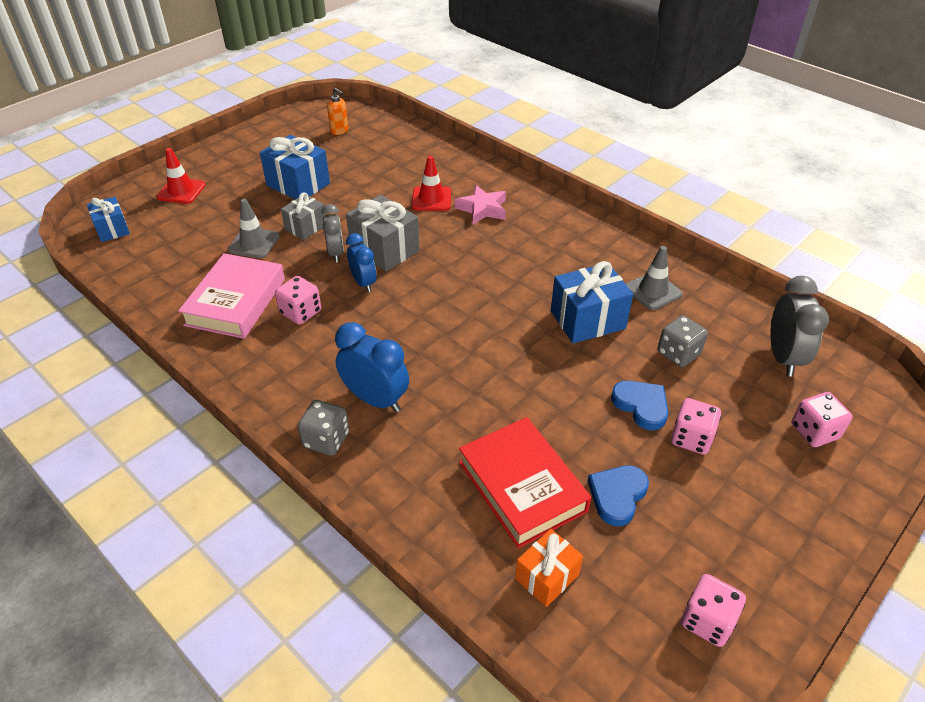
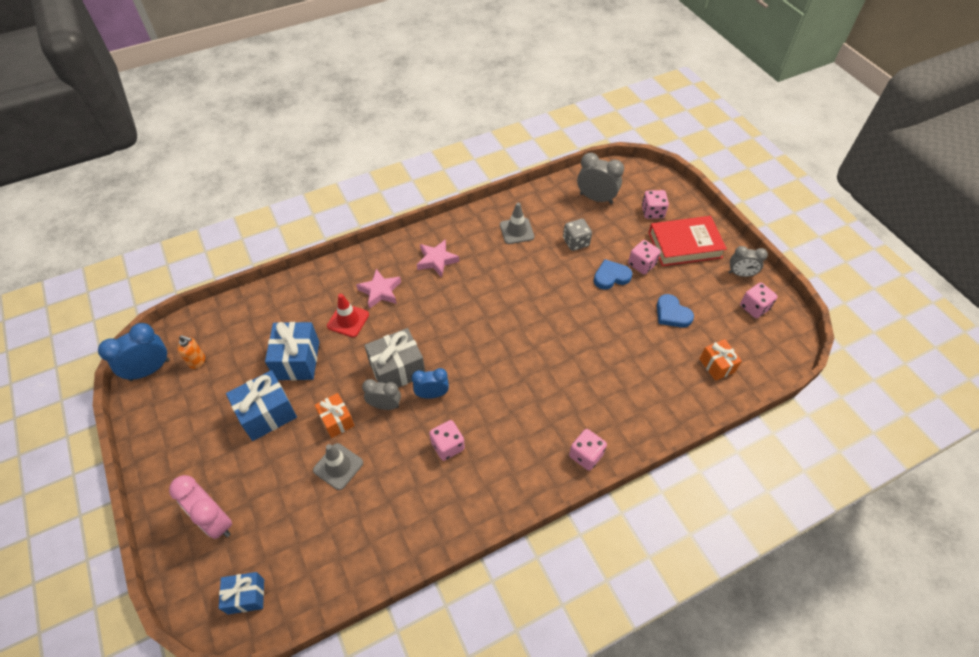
camera: 70 degrees left, 10 degrees up
red traffic cone [156,148,205,204] -> pink clock [169,475,232,539]
pink book [178,253,285,339] -> none
grey gift [281,193,326,240] -> orange gift [315,393,355,438]
grey dice [298,400,349,456] -> pink dice [569,429,607,471]
orange soap dispenser [327,88,348,135] -> orange soap dispenser turned 45 degrees clockwise [177,335,205,369]
blue clock [335,322,409,412] -> blue clock moved to [98,323,169,381]
red book [459,417,591,548] -> red book moved to [648,216,727,266]
blue gift [551,261,633,343] -> blue gift moved to [265,322,319,380]
none -> pink star [417,239,459,277]
none -> grey clock [729,246,768,277]

